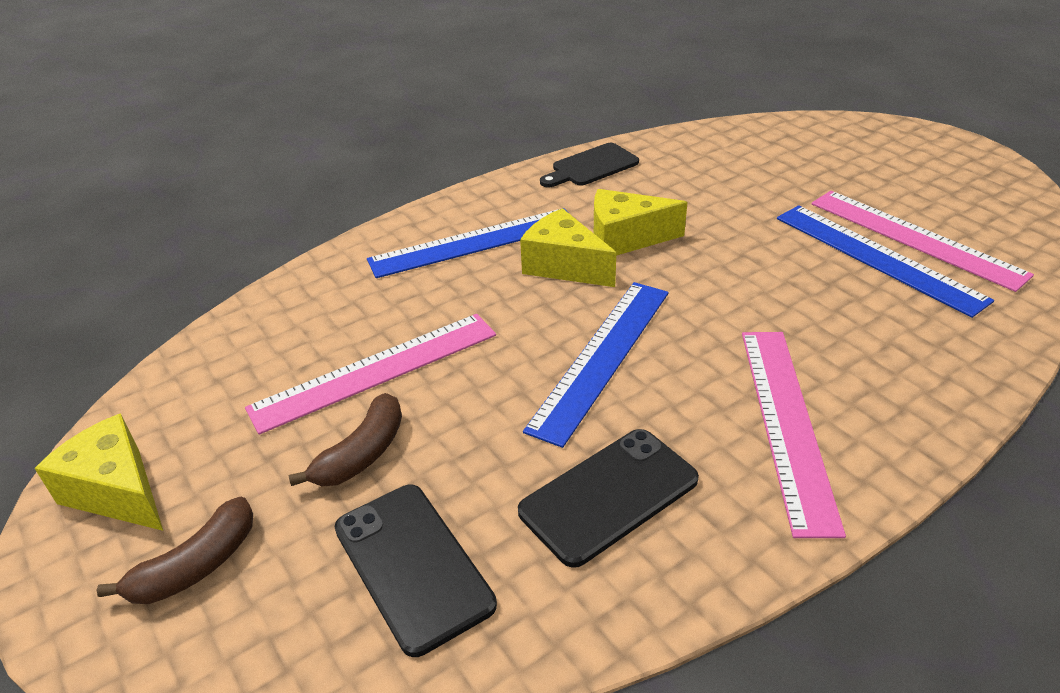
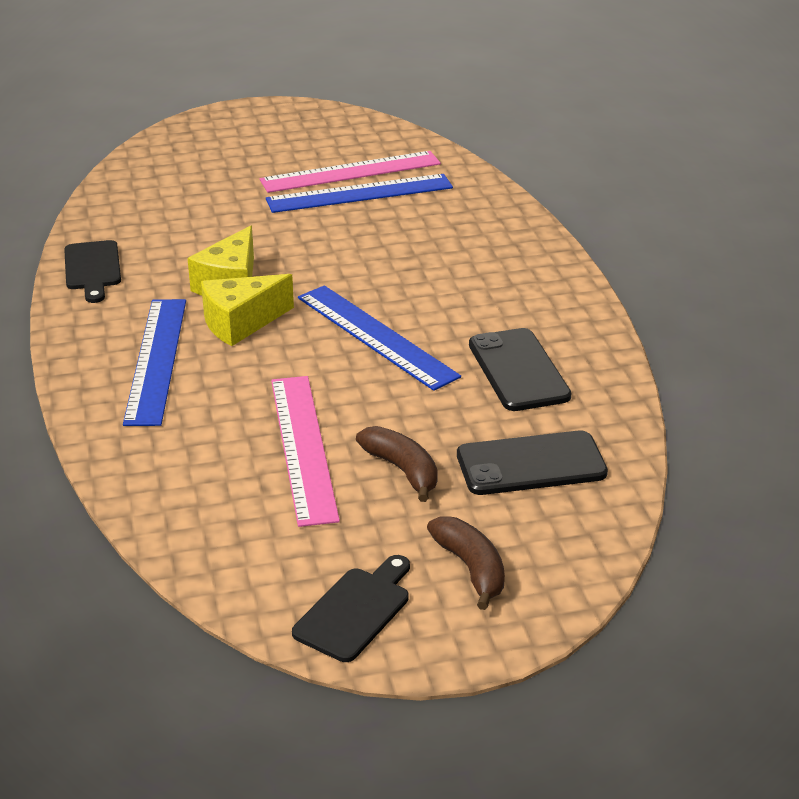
camera: 70 degrees left, 5 degrees down
yellow cheese [34,413,163,531] -> black cutting board [292,555,410,662]
pink ruler [742,332,846,538] -> none

